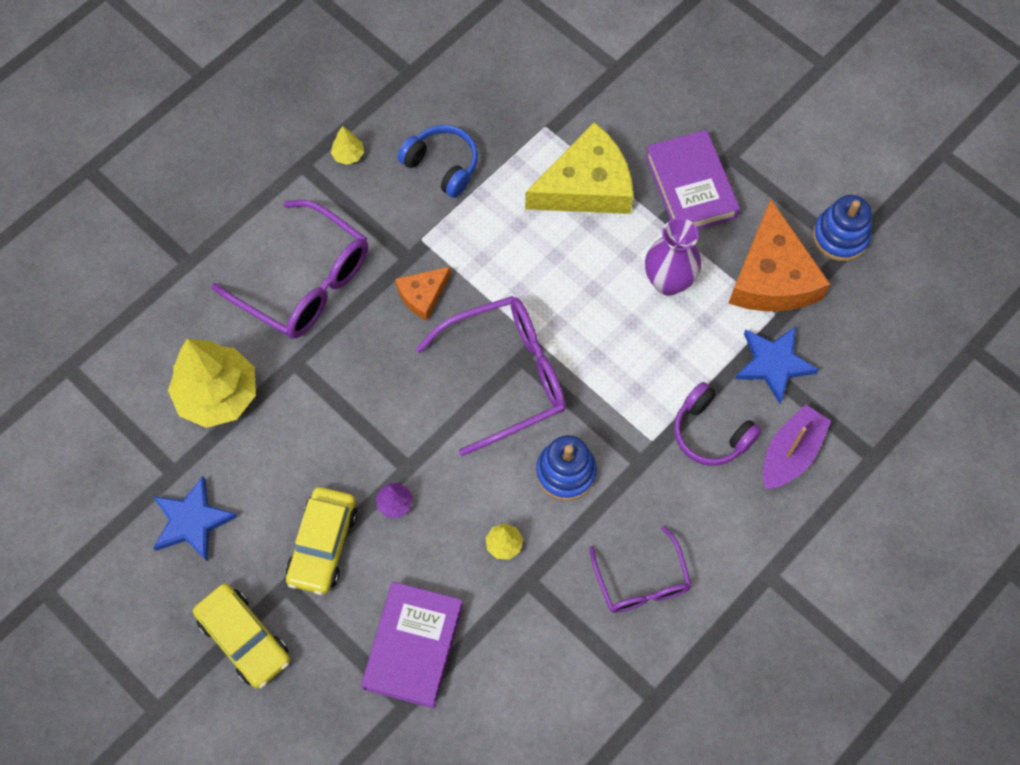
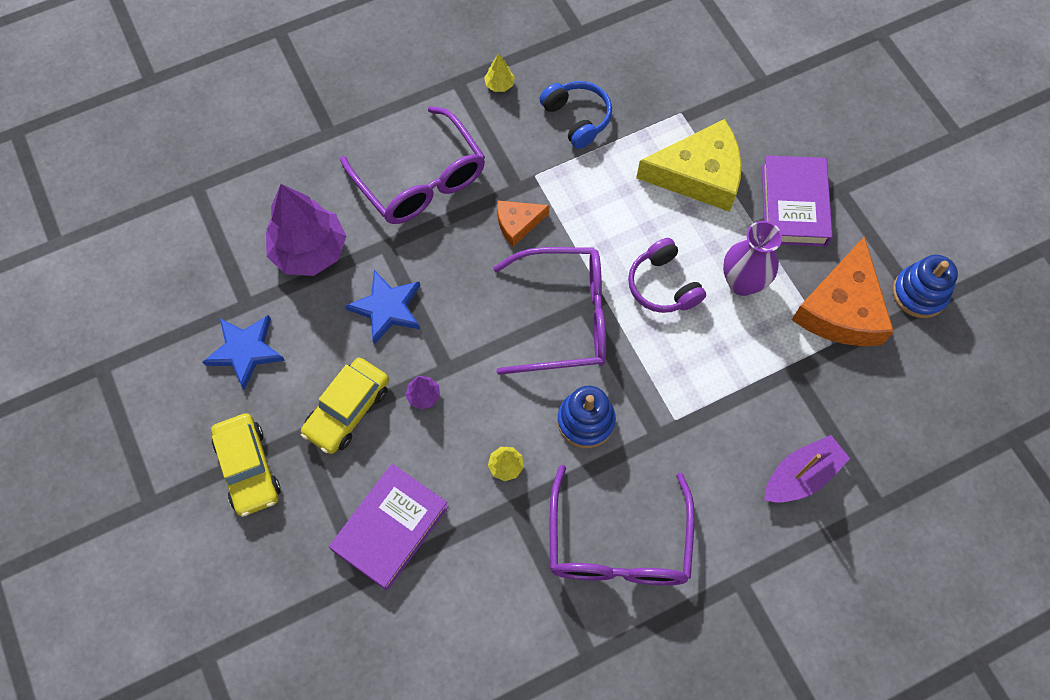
camera: 20 degrees right, 0 degrees up
yellow tree [168,339,256,428] -> purple tree [266,184,346,276]
purple glasses [589,526,692,613] -> purple glasses [550,465,694,585], size x1.63
purple headphones [674,382,762,466] -> purple headphones moved to [628,238,706,313]
blue star [735,326,819,404] -> blue star moved to [345,270,420,345]

